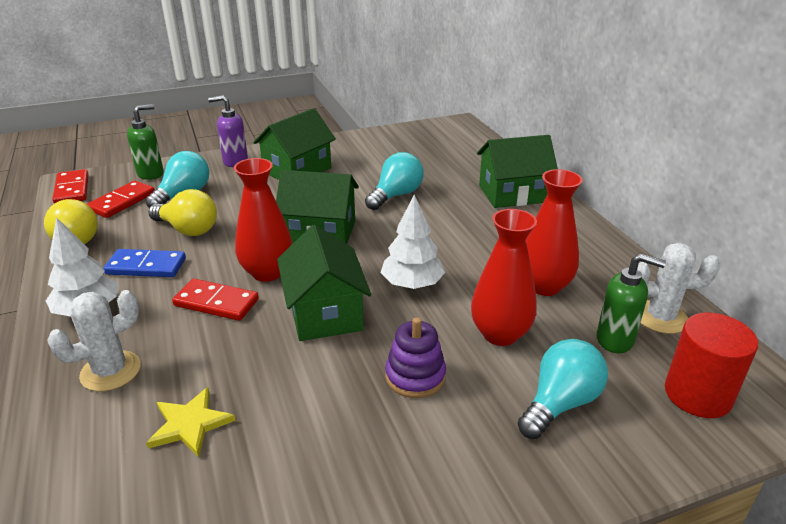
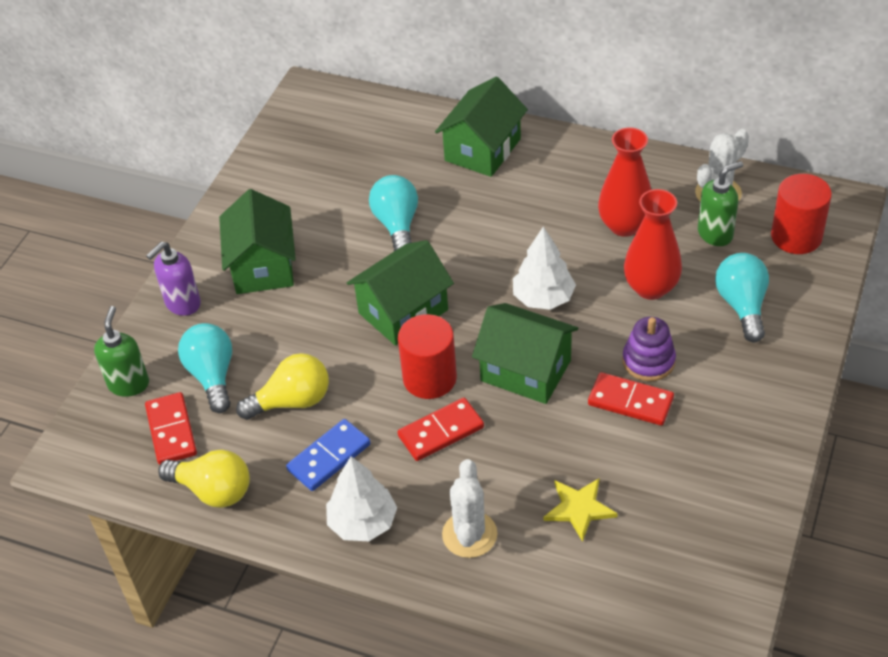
camera: 45 degrees left, 15 degrees up
red domino [52,169,89,203] -> red domino moved to [588,372,674,426]
red vase [234,158,293,282] -> red cylinder [398,314,457,399]

